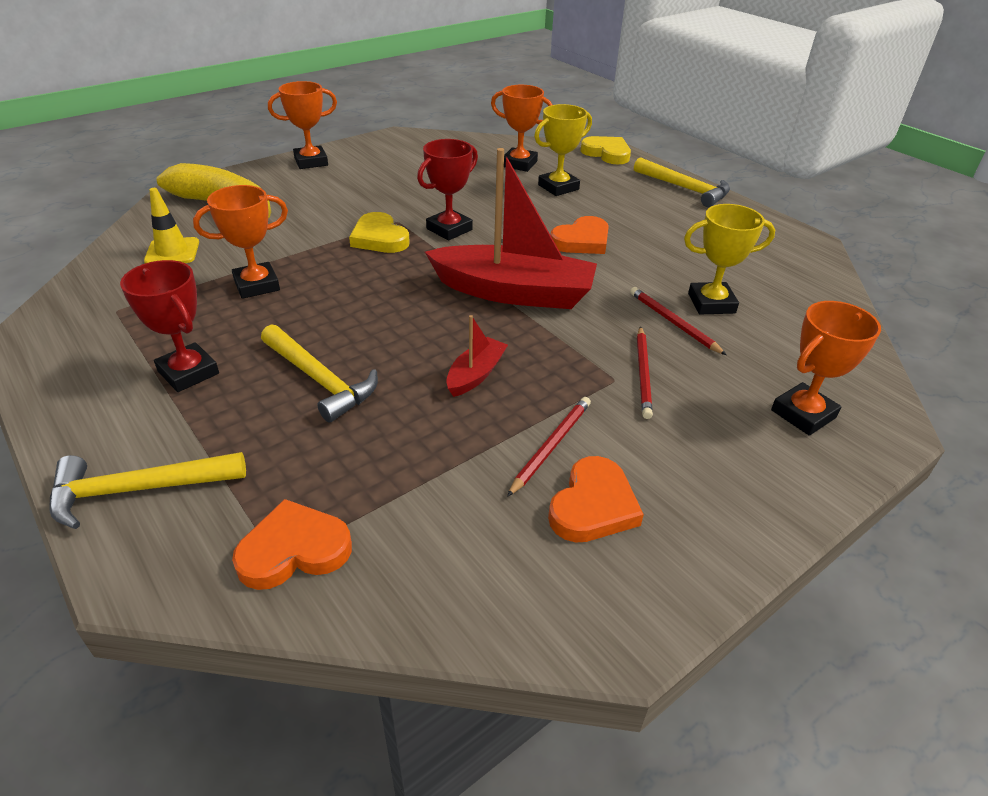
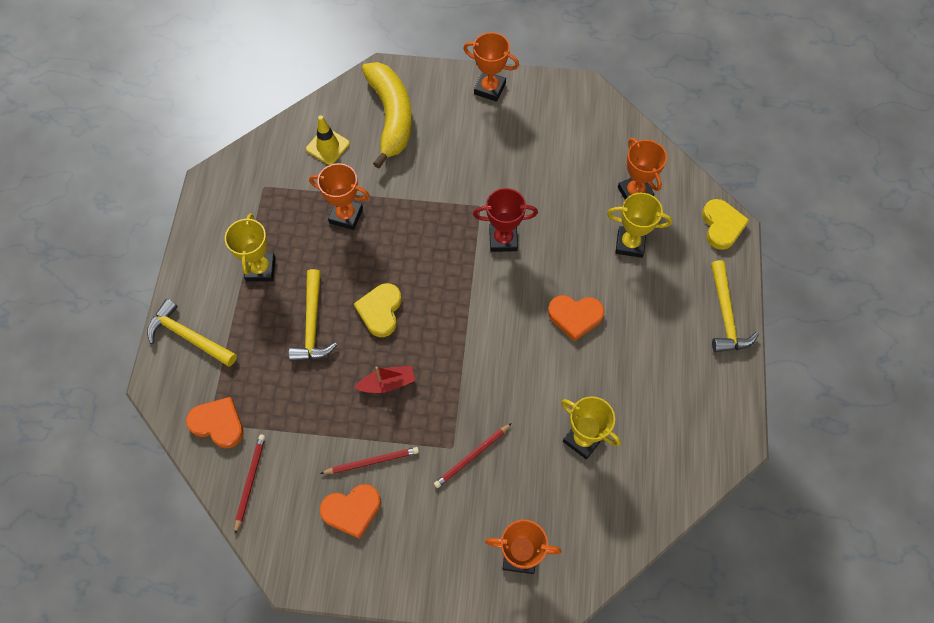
camera: 45 degrees right, 25 degrees up
red trophy [120,260,219,392] -> yellow trophy [225,213,276,281]
yellow heart [349,212,410,253] -> yellow heart moved to [354,283,402,337]
red boat [425,148,597,309] -> none
red pencil [630,287,727,355] -> red pencil moved to [235,434,265,534]

